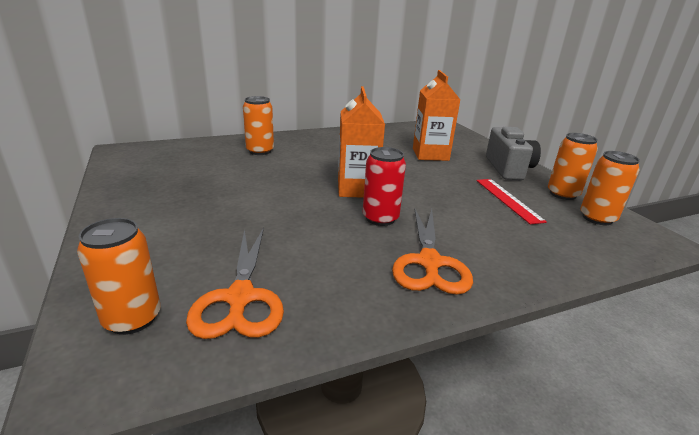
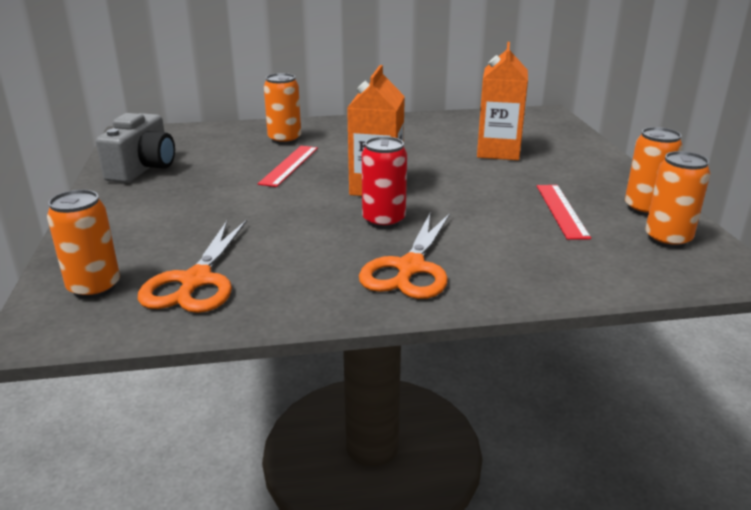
camera: 15 degrees right, 0 degrees up
grey camera [486,127,541,180] -> grey camera moved to [96,113,175,183]
none -> red ruler [258,146,318,187]

